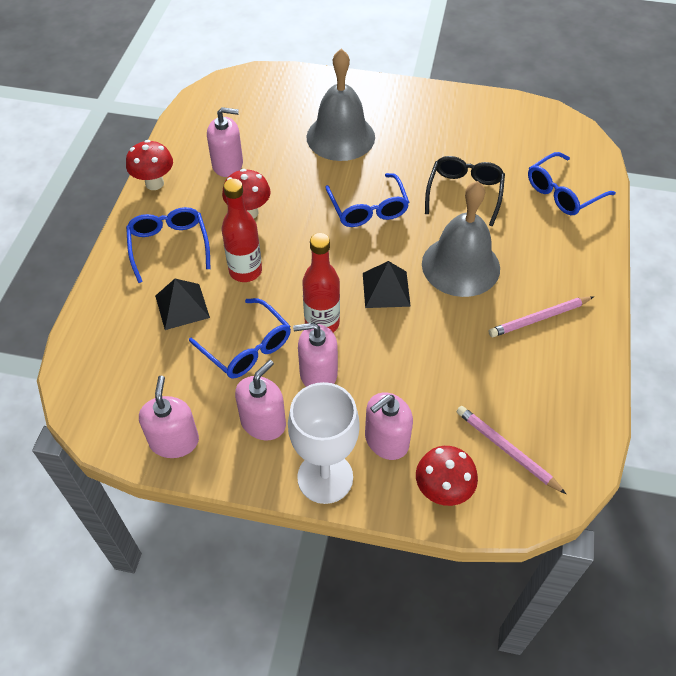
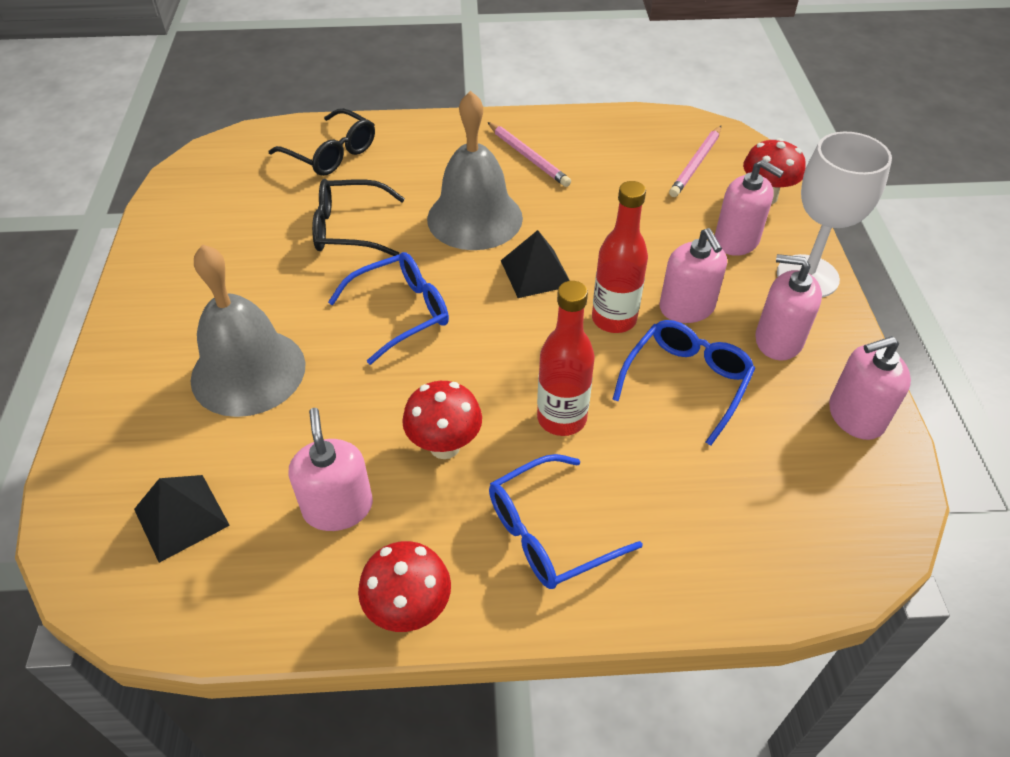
camera: 105 degrees left, 5 degrees down
black pyramid [155,279,210,330] -> black pyramid moved to [134,475,230,563]
blue glasses [528,152,616,215] -> black glasses [269,108,375,176]

